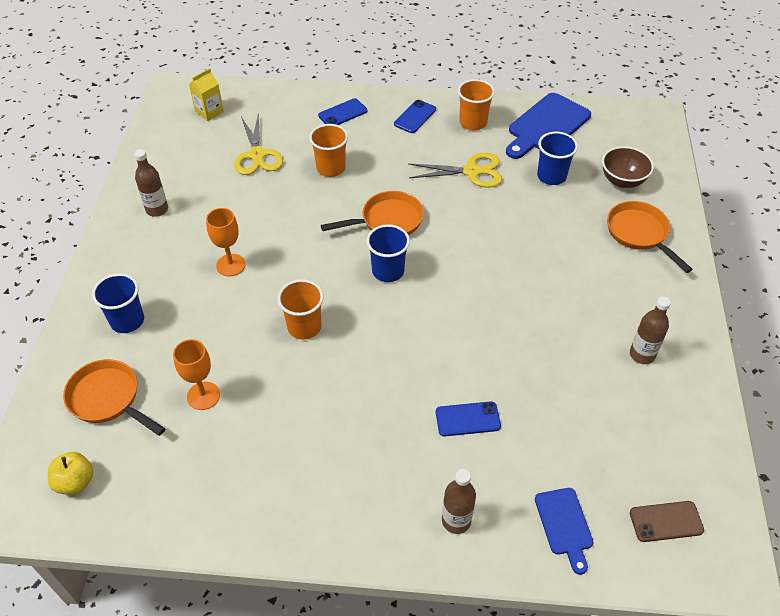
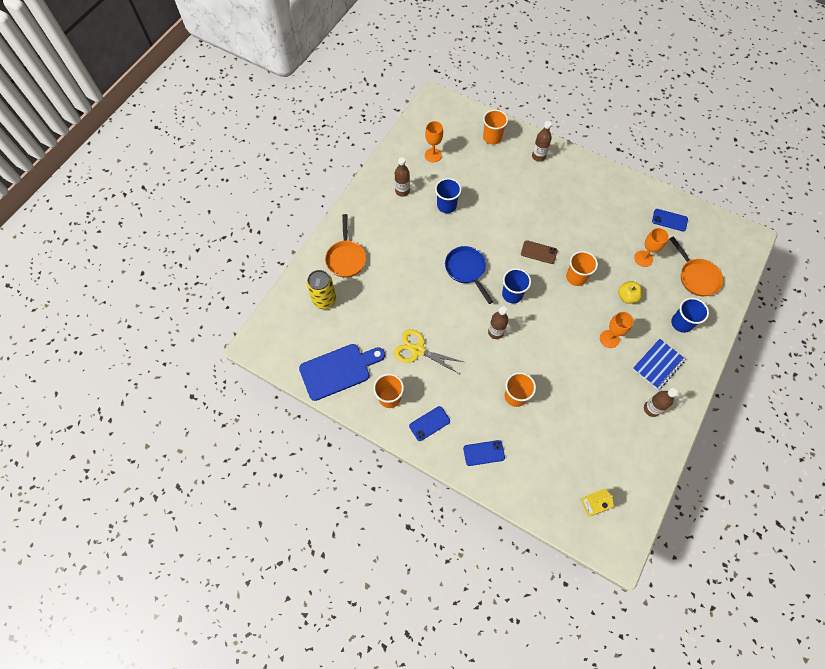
camera: 155 degrees left, 15 degrees up
yellow apple [48,452,93,495] -> yellow apple moved to [618,281,643,304]
yellow scissors [234,113,283,175] -> none
orange pan [321,191,424,235] -> brown bottle [488,306,508,339]
blue phone [436,401,501,436] -> blue phone moved to [652,209,688,232]
blue cutting board [535,488,594,575] -> orange cup [483,109,508,145]
blue cup [537,132,578,185] -> blue cup moved to [435,178,462,213]
brown bowl [602,146,654,188] -> yellow can [307,270,336,309]
brown phone [630,501,704,542] -> brown phone moved to [521,240,558,264]
none -> orange goblet [425,121,443,162]
none -> blue pan [445,246,493,304]
none -> blue notebook [633,339,685,390]

